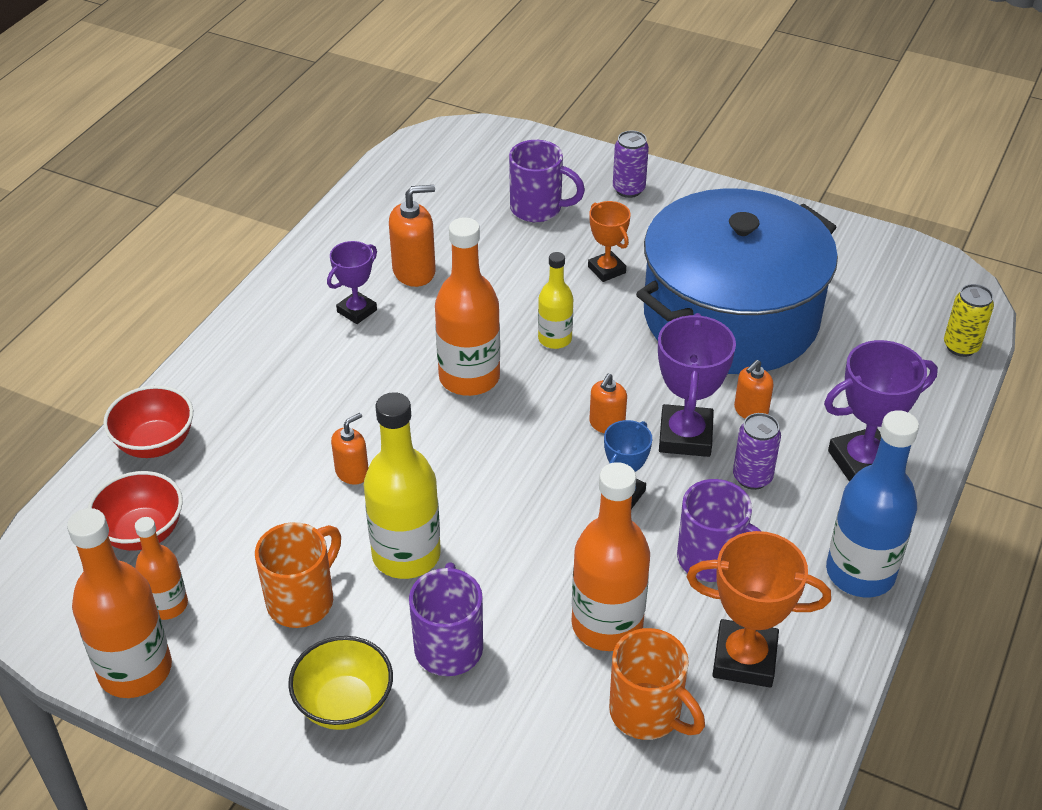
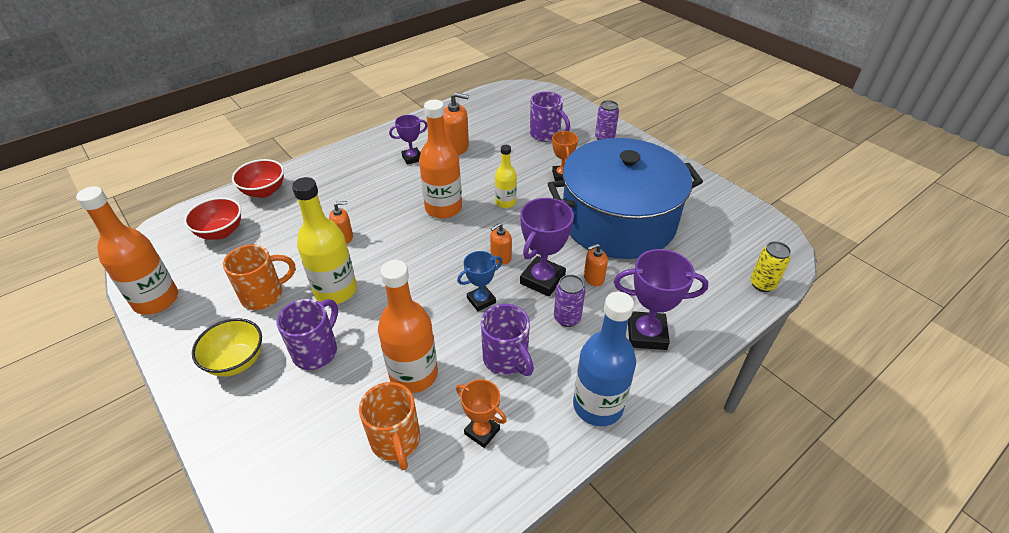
camera: 25 degrees right, 0 degrees up
orange bottle [135,517,188,620] -> none
orange trophy [687,531,831,687] -> orange trophy [456,379,507,448], size x0.61

